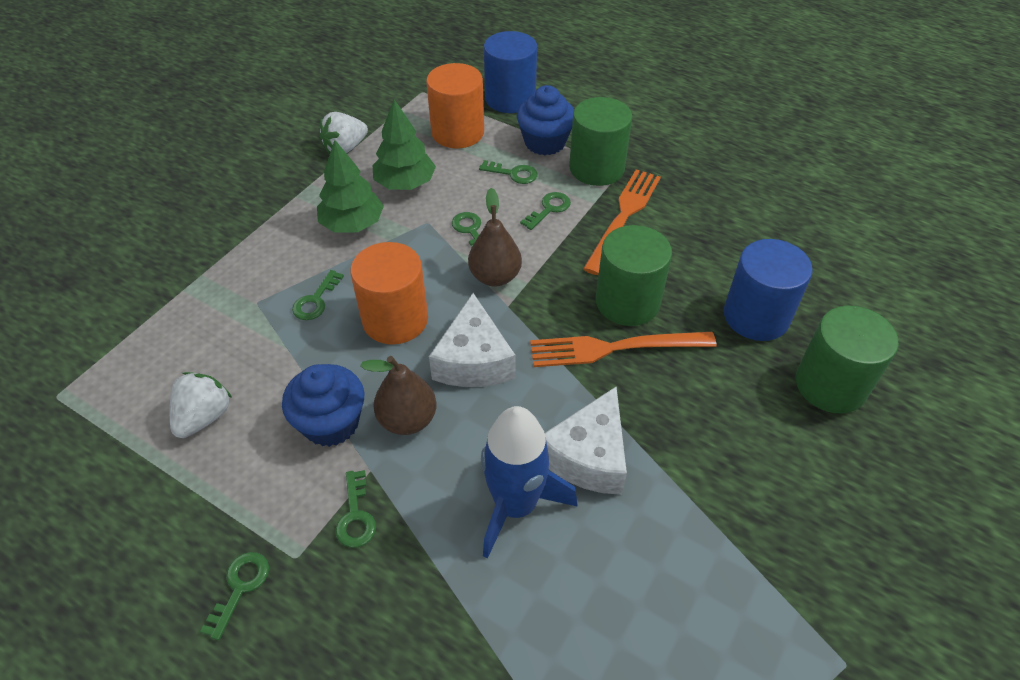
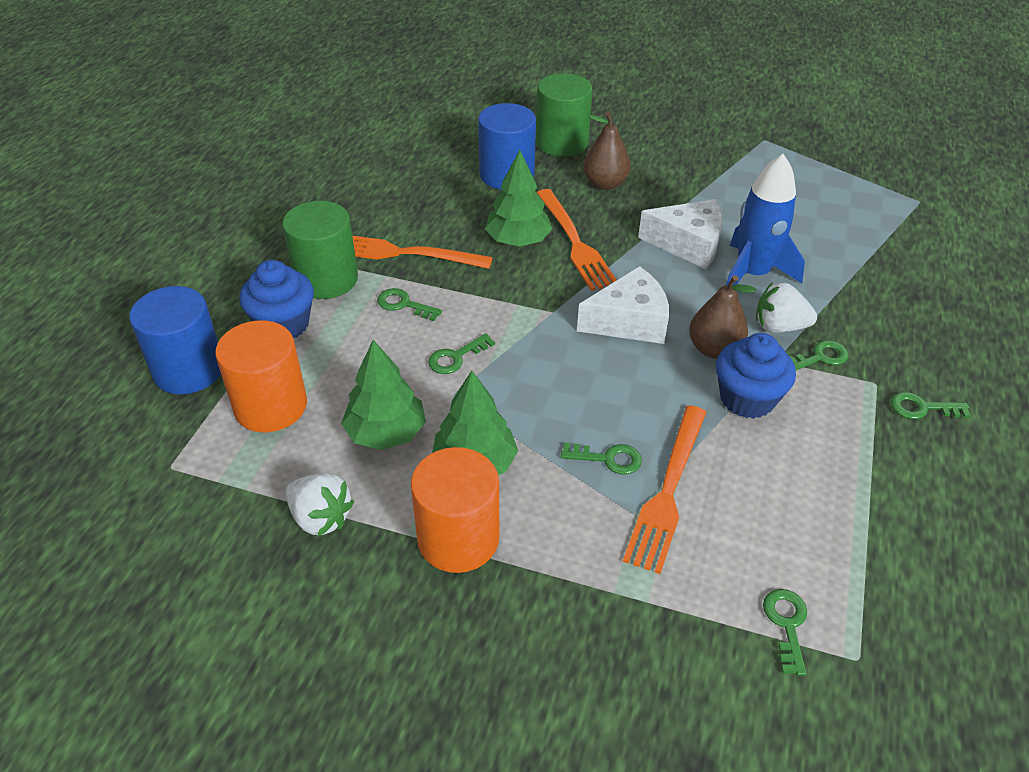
camera: 105 degrees left, 5 degrees down
white strawberry [170,372,232,438] -> white strawberry moved to [756,282,817,333]
orange cylinder [350,242,428,345] -> orange cylinder moved to [411,447,499,573]
brown pear [468,188,522,286] -> brown pear moved to [583,112,631,190]
green key [479,160,538,184] -> green key moved to [763,589,807,676]
green cylinder [596,225,672,326] -> green tree [485,150,552,246]
none -> orange fork [623,405,706,574]

